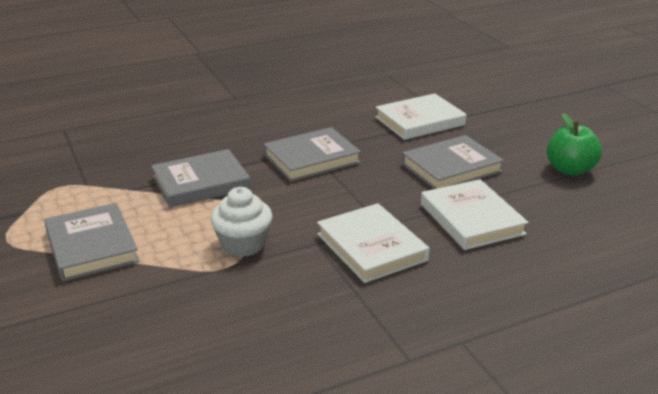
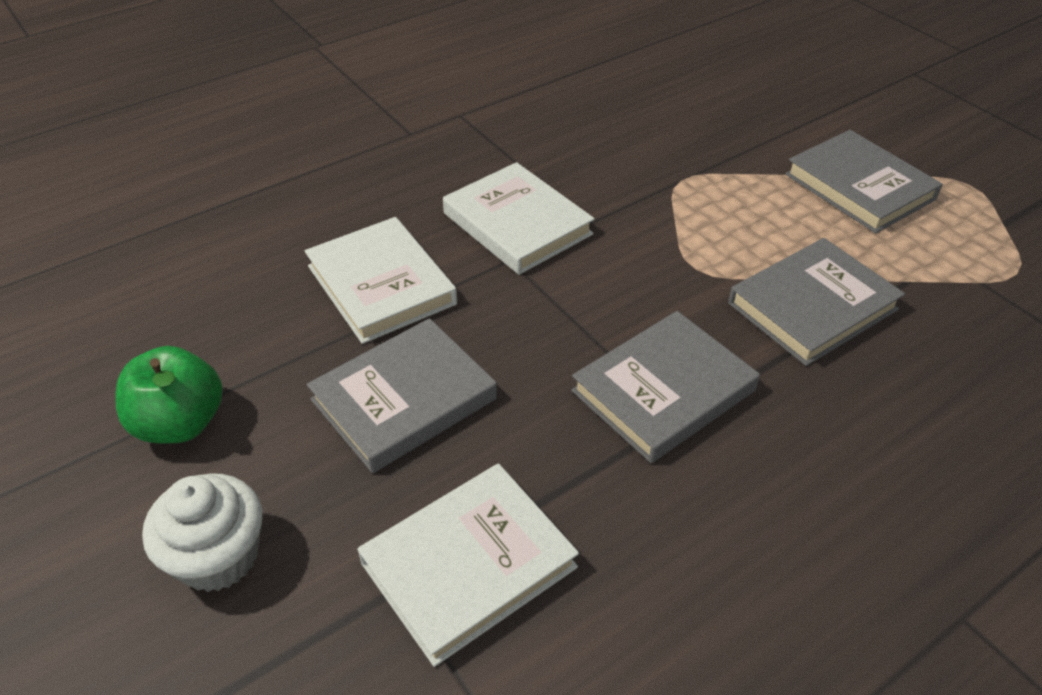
camera: 170 degrees right, 15 degrees up
white cupcake [211,187,273,257] -> white cupcake moved to [142,473,262,592]

